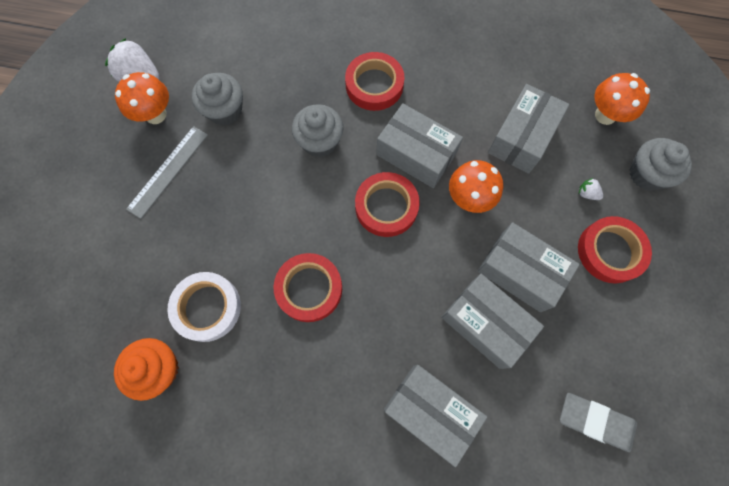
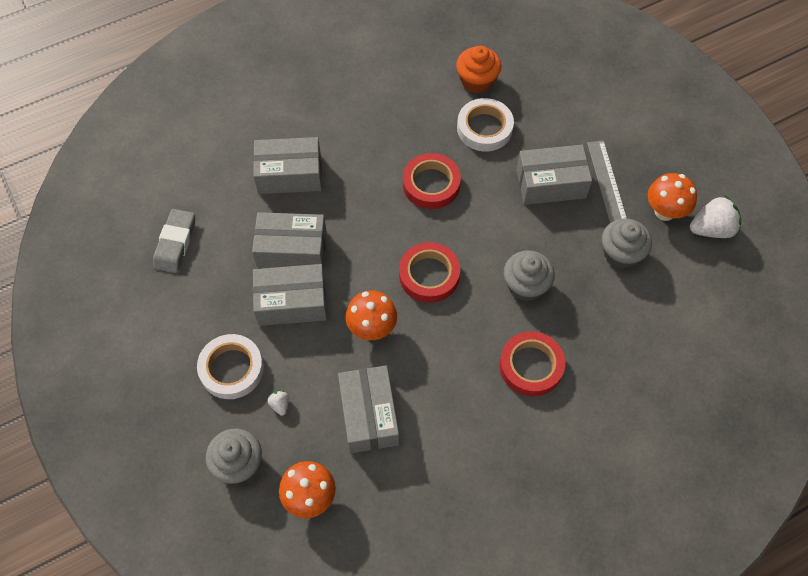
camera: 140 degrees right, 10 degrees down
grey box [376,103,463,188] -> grey box moved to [516,145,592,205]
grey eraser [560,393,637,452] -> grey eraser turned 60 degrees counterclockwise [153,209,195,273]
red tape [578,216,652,284] -> white tape [197,334,264,399]
white strawberry [579,178,603,200] -> white strawberry turned 105 degrees counterclockwise [267,391,289,416]

